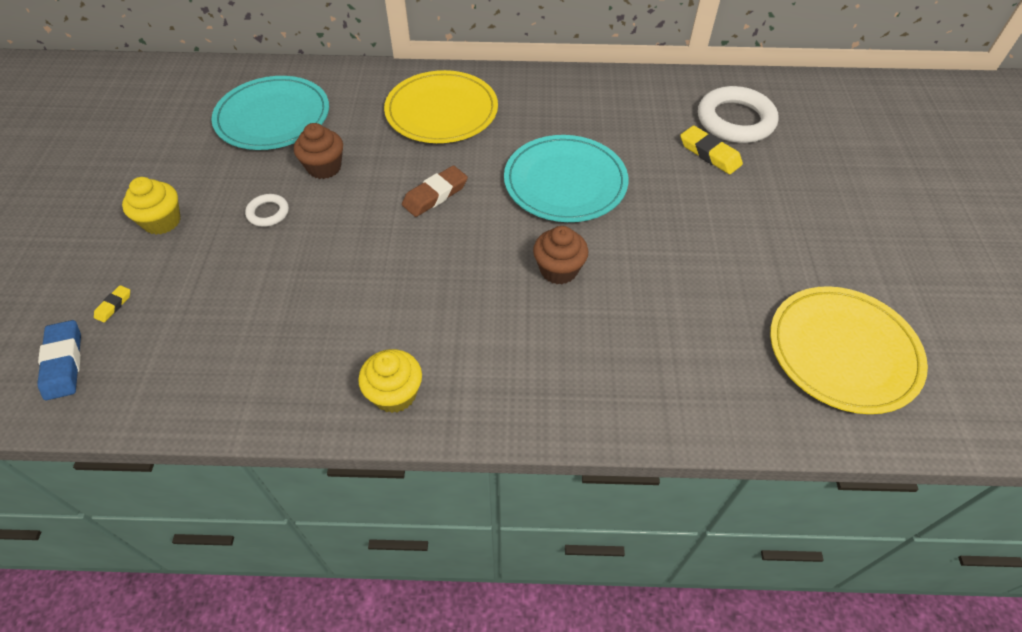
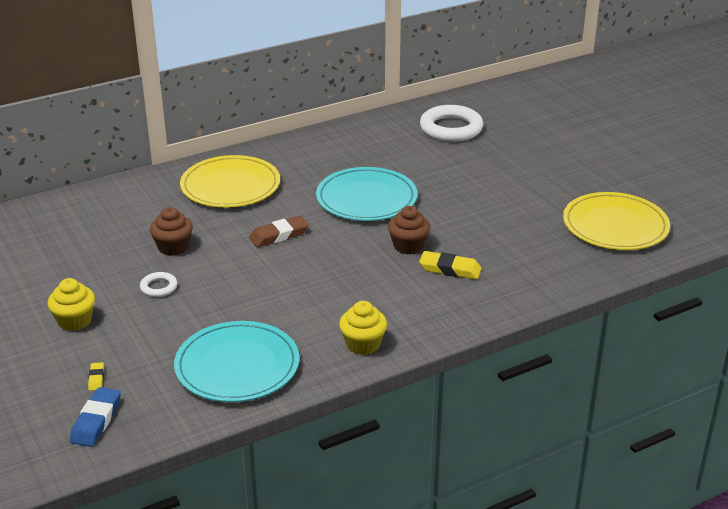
camera: 30 degrees left, 20 degrees down
blue eraser [37,320,81,400] -> blue eraser turned 60 degrees clockwise [70,387,121,447]
turquoise plate [212,76,329,150] -> turquoise plate moved to [174,321,299,402]
brown eraser [402,166,468,217] -> brown eraser turned 45 degrees clockwise [249,216,309,247]
yellow eraser [680,126,743,174] -> yellow eraser moved to [419,251,482,279]

